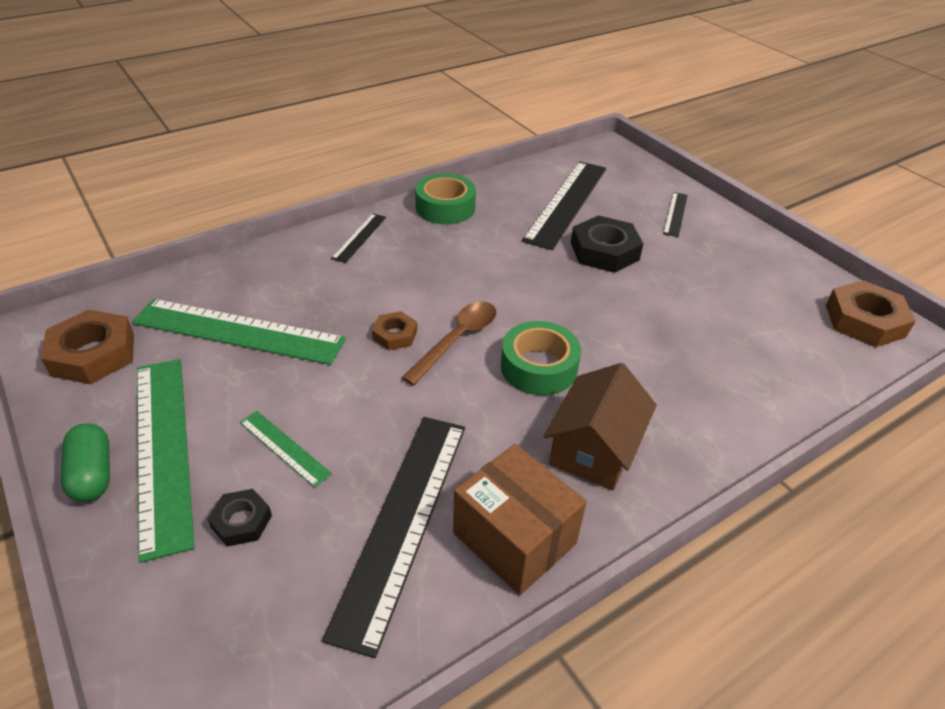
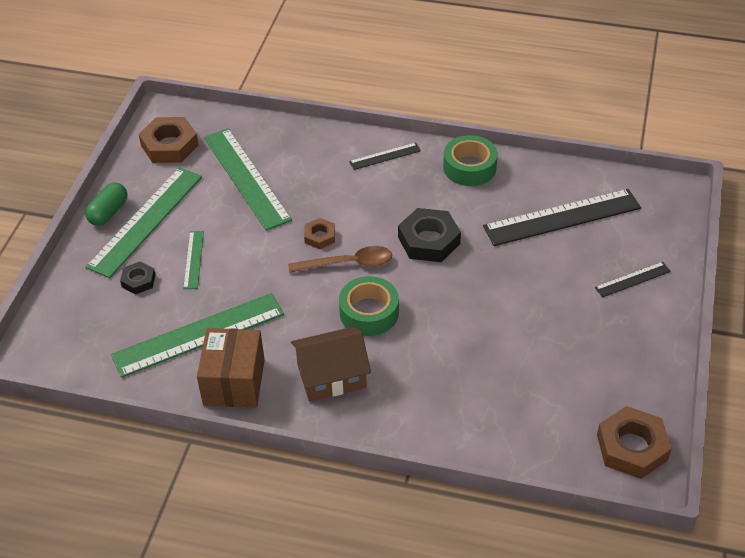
camera: 50 degrees right, 5 degrees up
black ruler [322,417,465,658] -> green ruler [111,293,284,378]
black nut [571,215,643,273] -> black nut moved to [398,208,461,262]

